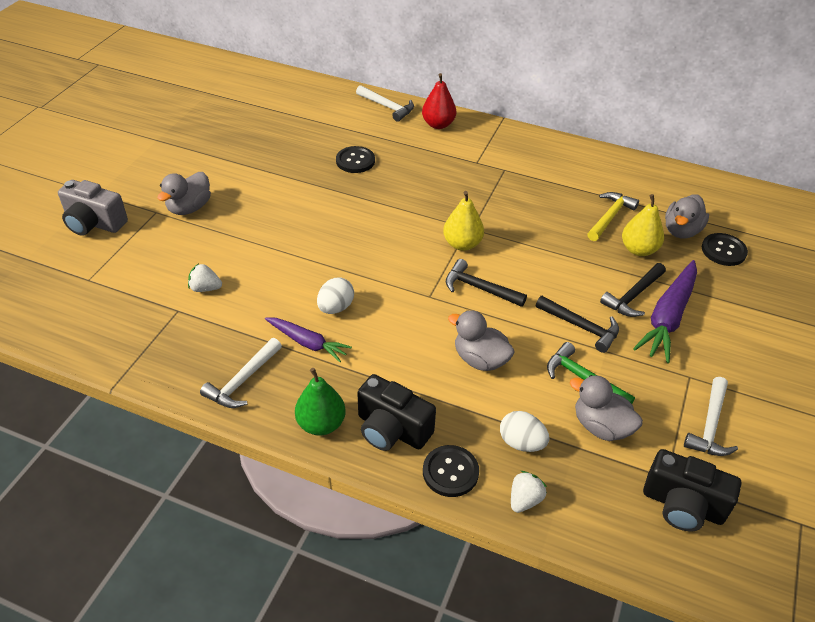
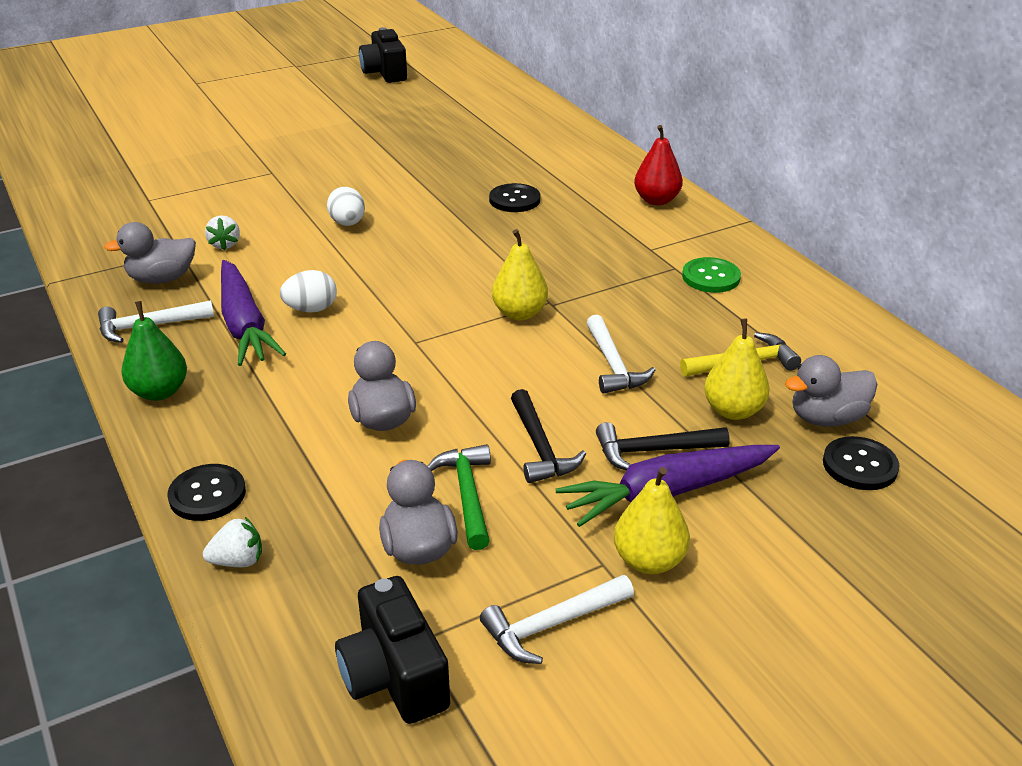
camera: 40 degrees right, 10 degrees down
grey camera [58,180,128,236] -> none
grey duck [157,172,211,215] -> grey duck moved to [104,222,196,284]
white strawberry [188,264,222,292] -> white strawberry turned 150 degrees counterclockwise [205,215,240,251]
purple carrot [265,317,352,362] -> purple carrot [221,260,286,366], size x1.62
white hammer [356,85,414,122] -> white hammer moved to [586,314,655,394]
black camera [357,374,436,451] -> black camera moved to [359,27,407,83]
black hammer [446,259,527,307] -> none
white egg [500,411,549,452] -> white egg moved to [327,187,365,226]
none -> yellow pear [614,467,690,574]
none -> green button [682,257,741,293]

